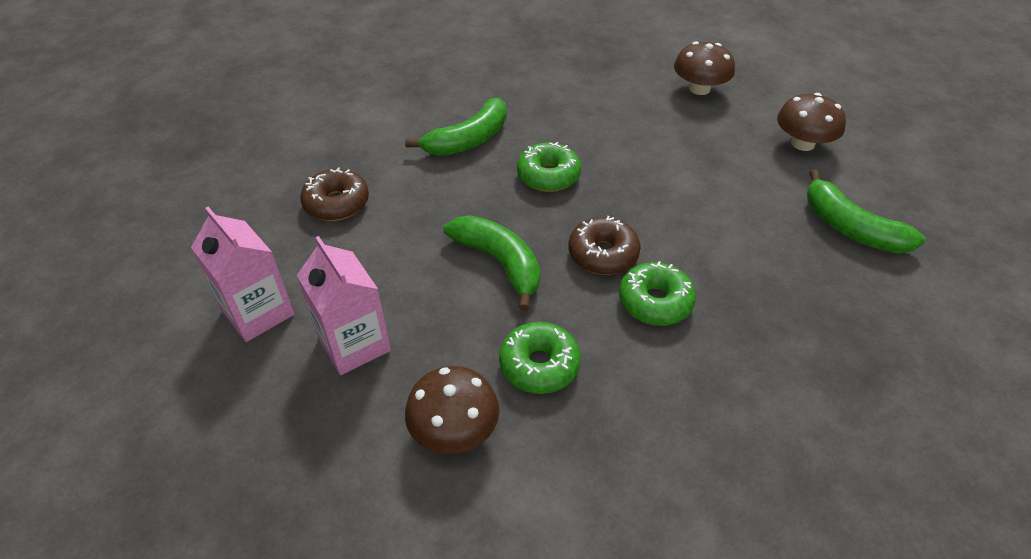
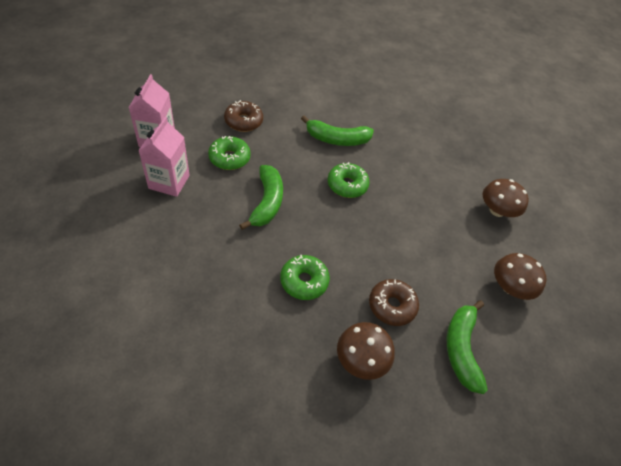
camera: 40 degrees right, 5 degrees up
brown mushroom [405,366,499,454] -> brown mushroom moved to [337,322,395,380]
green donut [499,322,581,394] -> green donut moved to [208,136,251,170]
brown donut [569,216,641,275] -> brown donut moved to [369,279,419,326]

